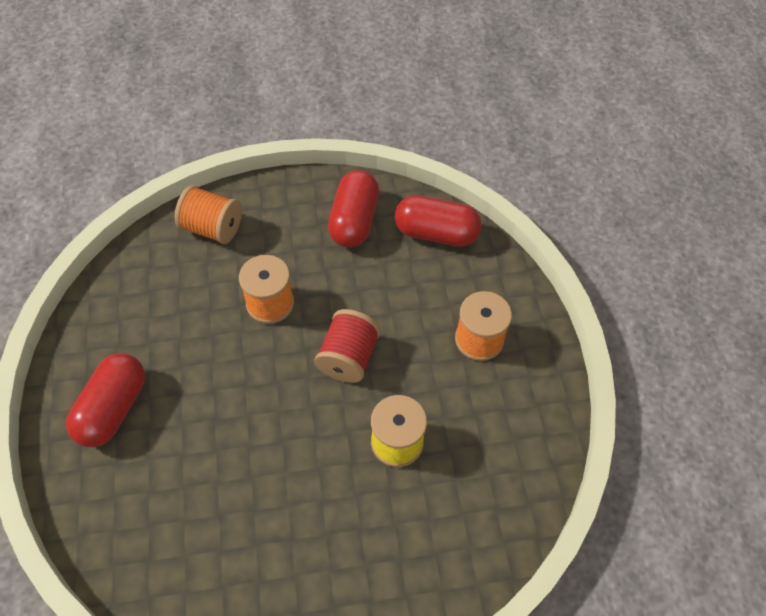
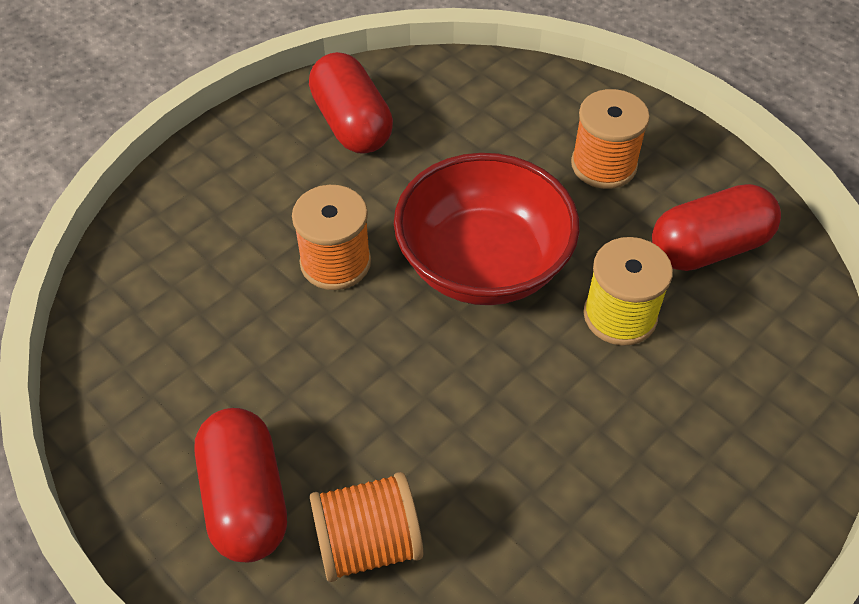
camera: 35 degrees left, 5 degrees down
orange spool [174,185,242,244] -> orange spool moved to [310,472,423,582]
red spool [314,309,381,383] -> red bowl [394,153,580,305]
red capsule [395,195,481,247] -> red capsule moved to [652,184,781,271]

